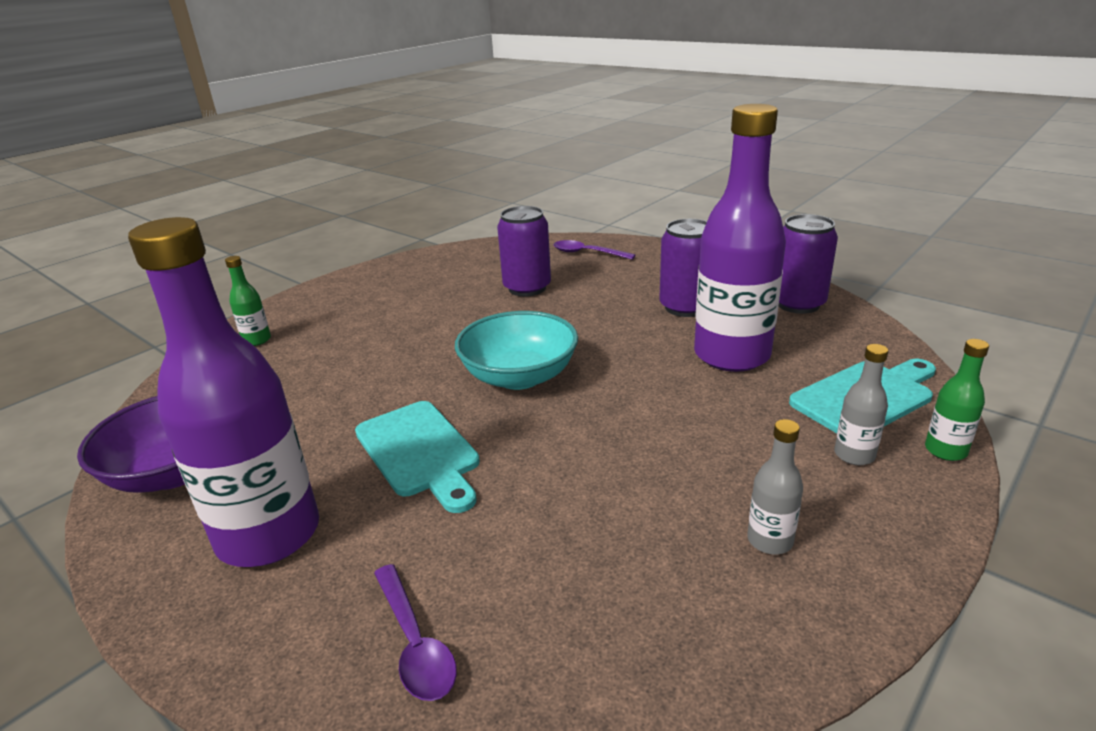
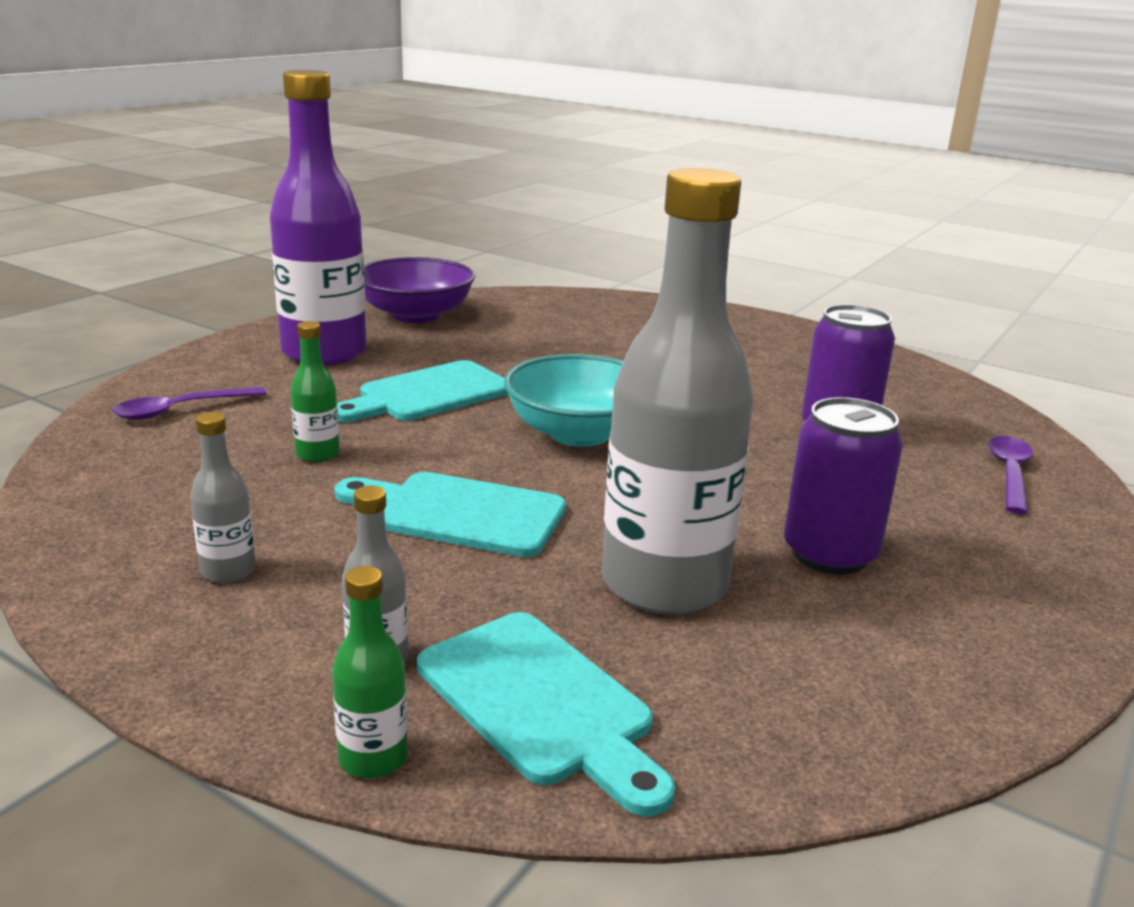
camera: 80 degrees right, 5 degrees down
green bottle [225,256,271,346] -> green bottle moved to [290,321,340,462]
purple bottle [694,104,786,372] -> grey bottle [602,168,754,615]
purple can [778,214,838,314] -> none
none -> turquoise cutting board [334,472,566,557]

